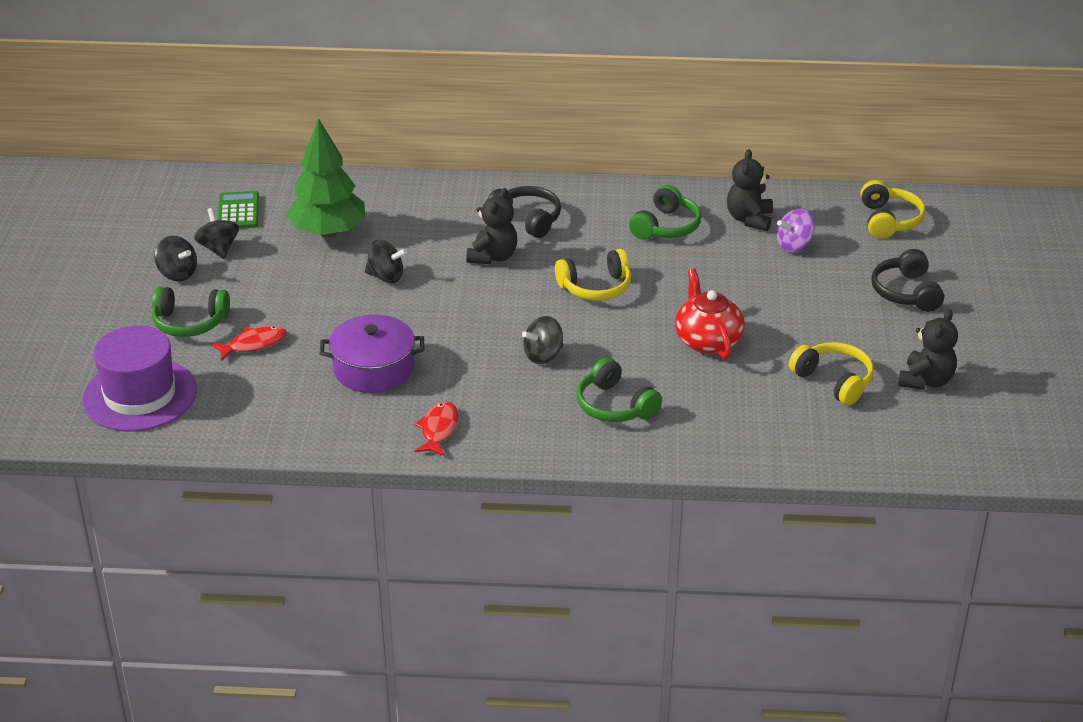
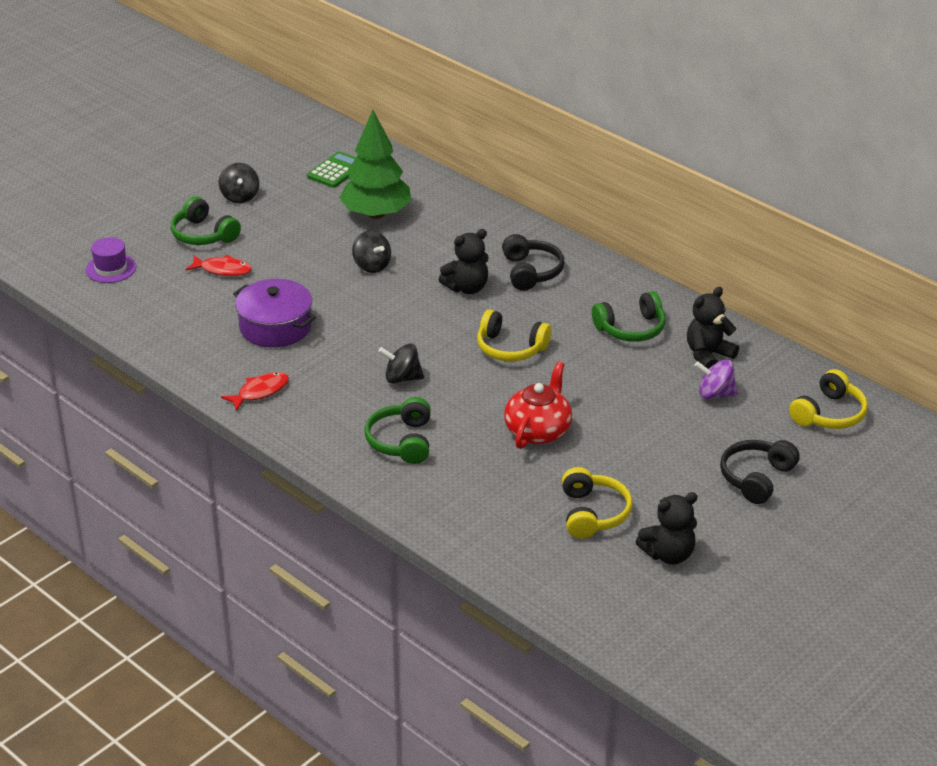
camera: 40 degrees right, 0 degrees up
purple hat [82,326,197,432] -> purple hat [86,237,136,283], size x0.53
black spinning top [194,208,239,259] -> none

